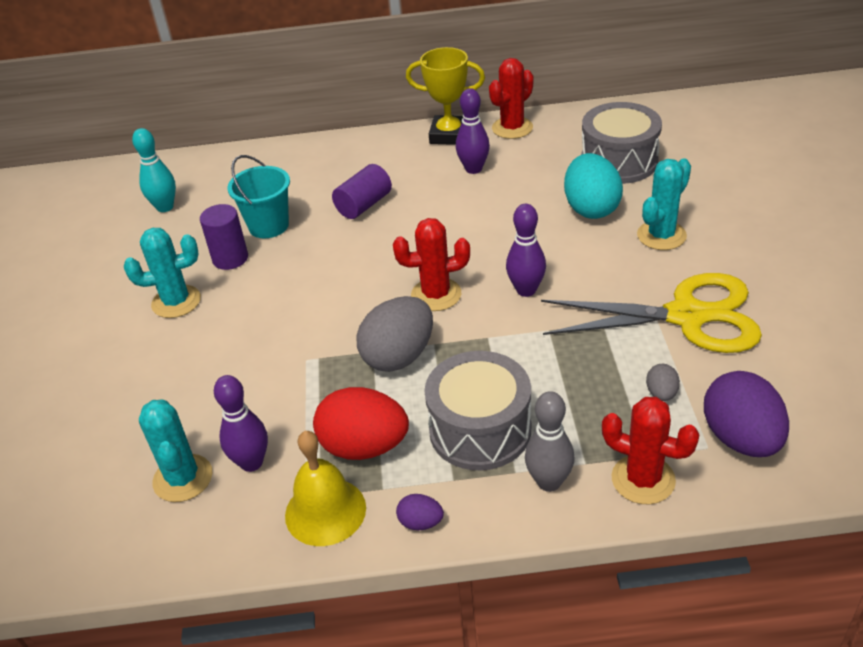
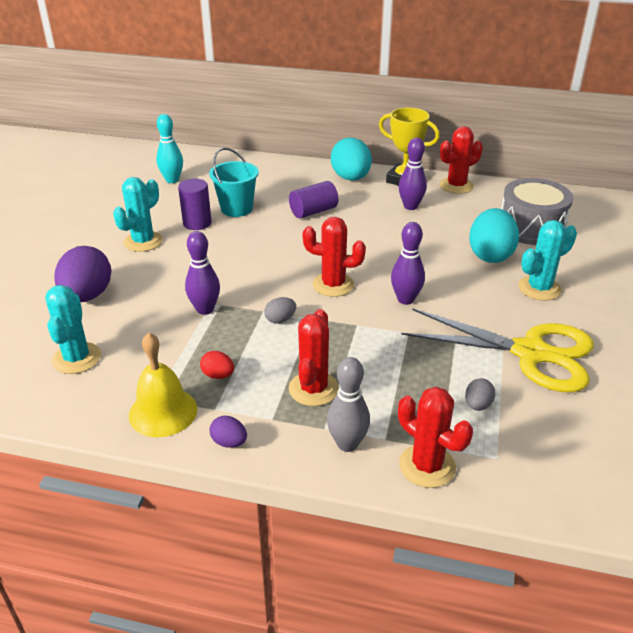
camera: 15 degrees right, 5 degrees down
turquoise cactus [124,228,201,318] -> turquoise cactus turned 60 degrees counterclockwise [113,177,163,252]
purple bowling pin [214,375,268,472] -> purple bowling pin moved to [185,231,220,315]
red egg [313,387,409,460] -> red egg [200,351,234,379], size x0.46
grey egg [357,296,433,372] -> grey egg [265,297,296,324], size x0.46
grey drum [425,351,531,470] -> red cactus [289,309,339,406]
purple egg [704,371,789,457] -> purple egg moved to [54,246,111,302]
none -> turquoise egg [331,138,372,181]

